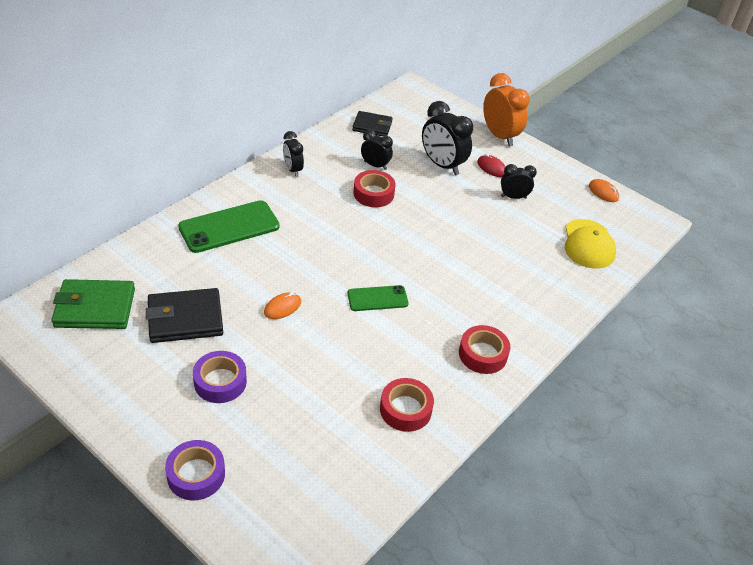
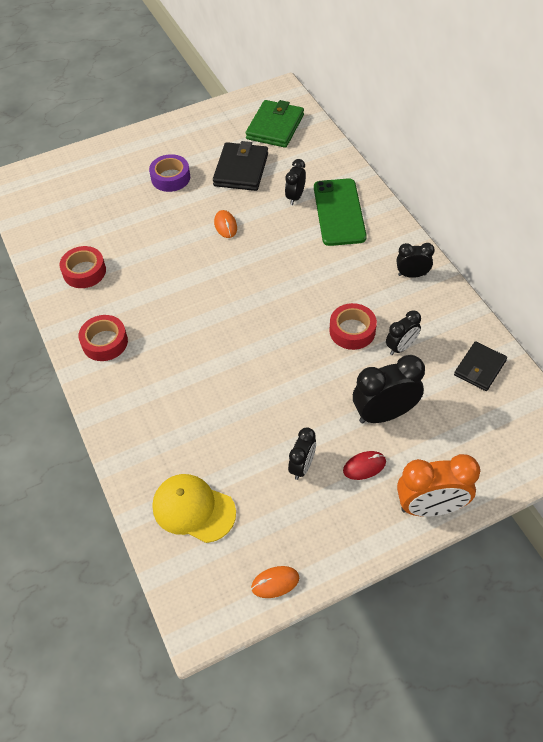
camera: 120 degrees right, 10 degrees up
purple tape [165,440,225,501] -> none
green phone [347,285,409,311] -> none
none -> black clock [285,159,306,205]

